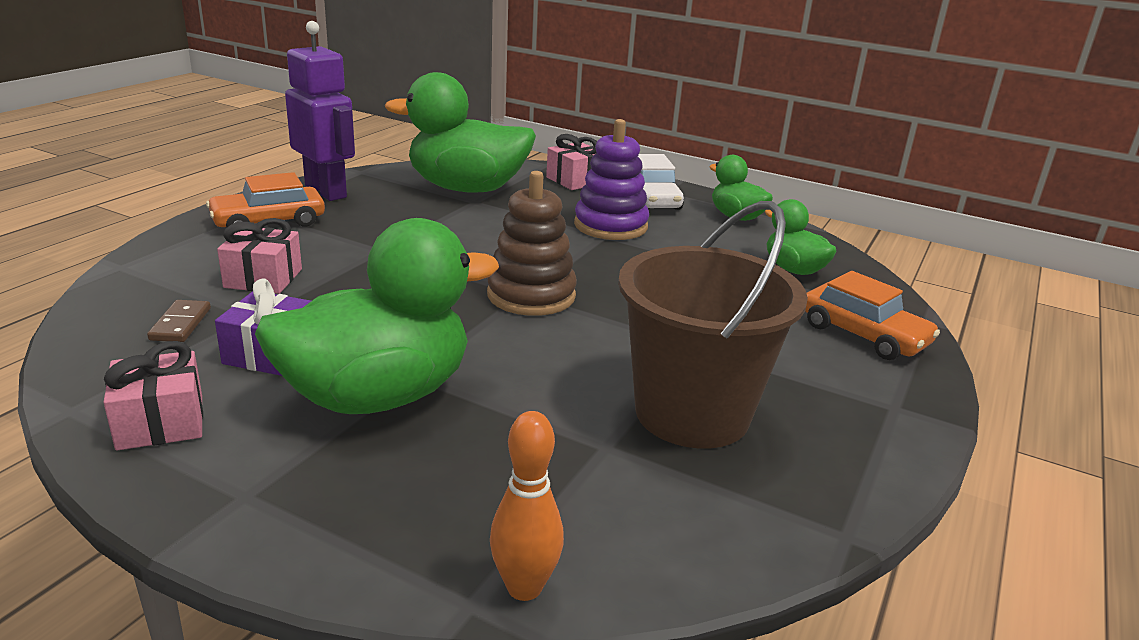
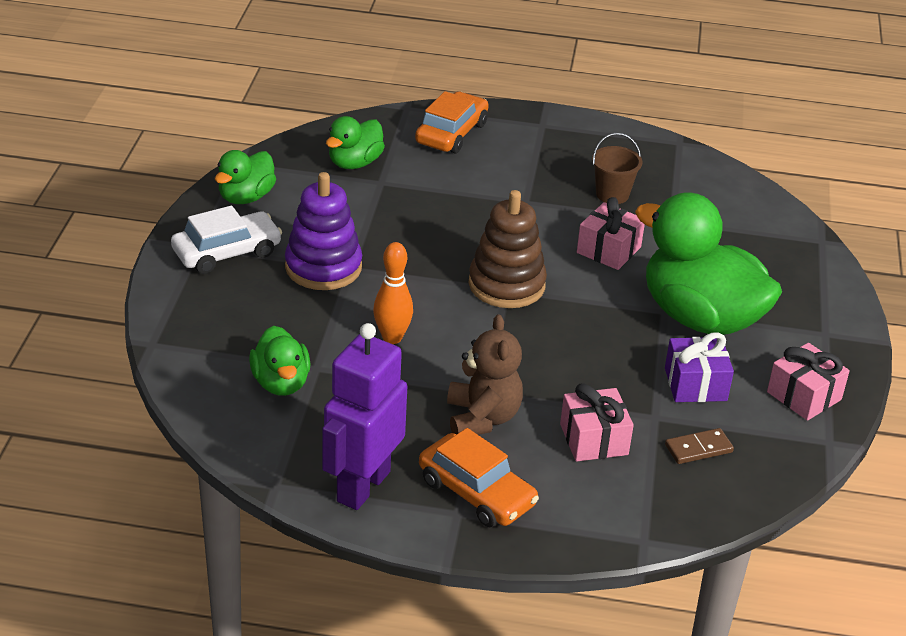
camera: 110 degrees left, 10 degrees up
green duck [385,72,536,193] -> green duck [249,326,311,396], size x0.52
orange bowling pin [490,411,564,601] -> orange bowling pin moved to [373,242,413,344]
pink gift [546,134,597,190] -> pink gift moved to [577,197,645,270]
brown bucket [618,201,808,448] -> brown bucket [592,133,643,204], size x0.44
none -> brown teddy bear [447,314,523,435]

